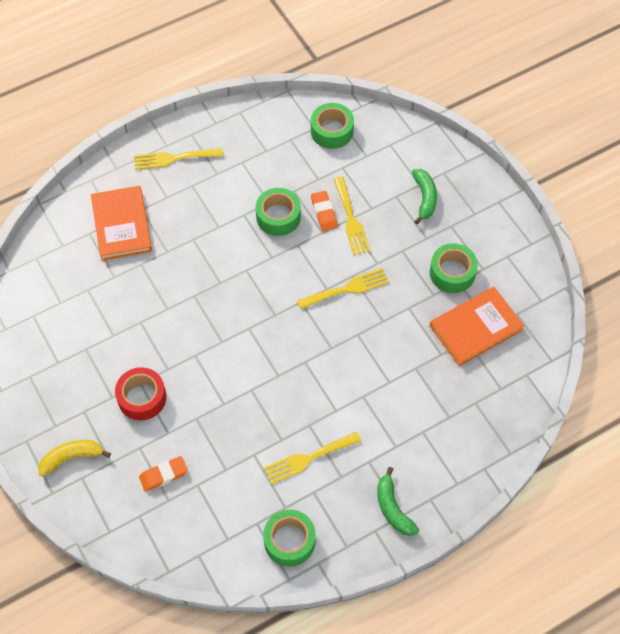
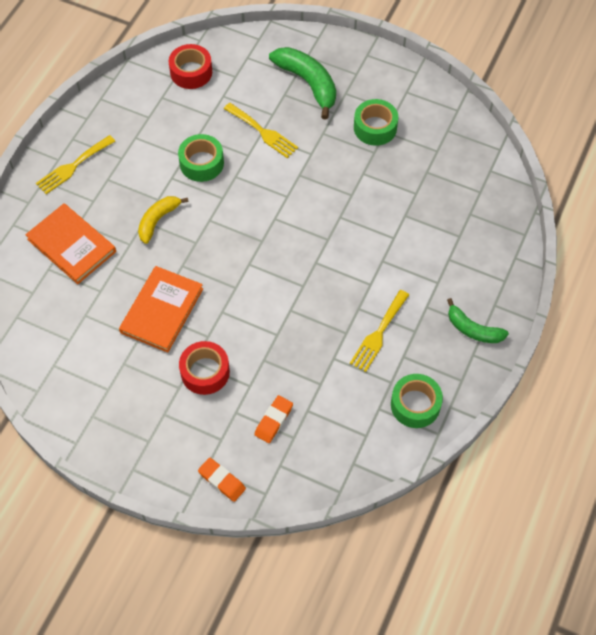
camera: 35 degrees left, 0 degrees up
yellow banana [38,440,111,477] -> yellow banana moved to [138,196,189,244]
yellow fork [297,268,389,309] -> none
green tape [311,103,354,149] -> red tape [169,44,212,89]
orange eraser [311,191,338,232] -> orange eraser moved to [198,458,246,502]
green banana [412,169,437,224] -> green banana [269,47,336,120], size x1.59
orange book [430,287,524,366] -> orange book moved to [119,266,203,353]

